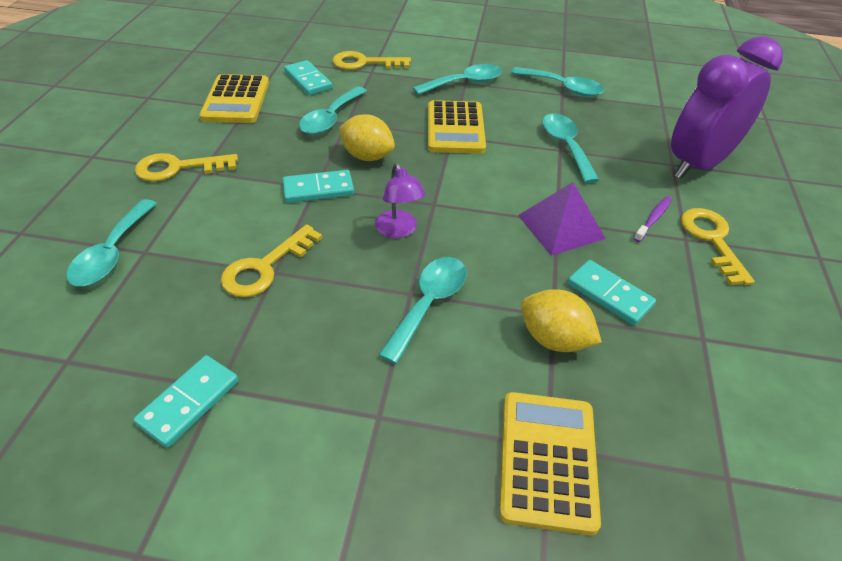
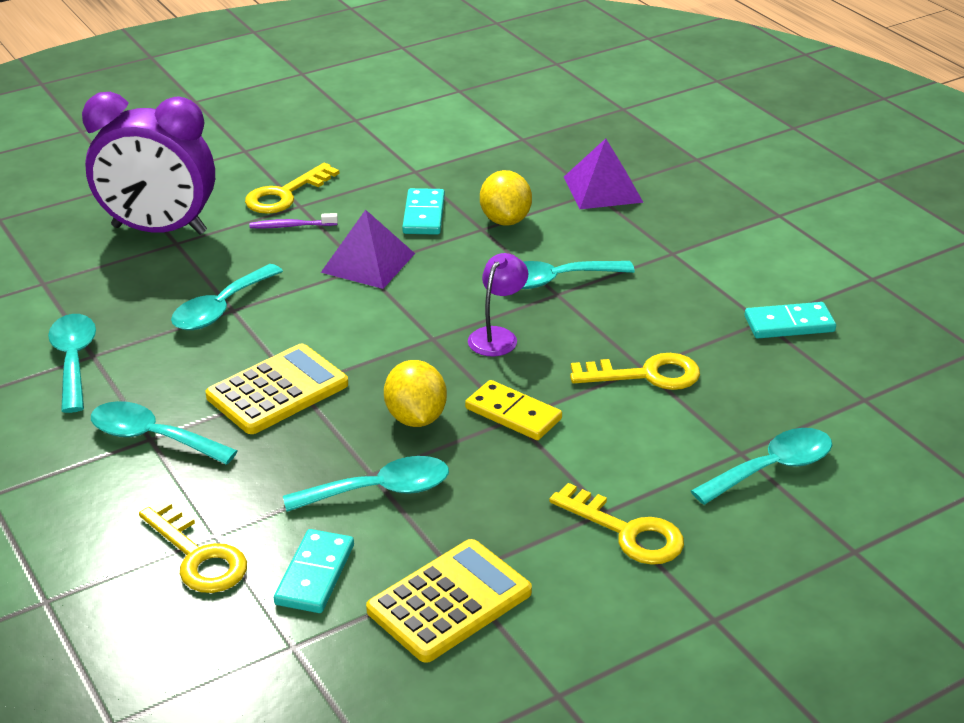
camera: 130 degrees left, 10 degrees down
turquoise domino [282,170,354,203] -> yellow domino [465,380,562,440]
yellow calculator [499,392,601,535] -> purple pyramid [564,138,644,209]

